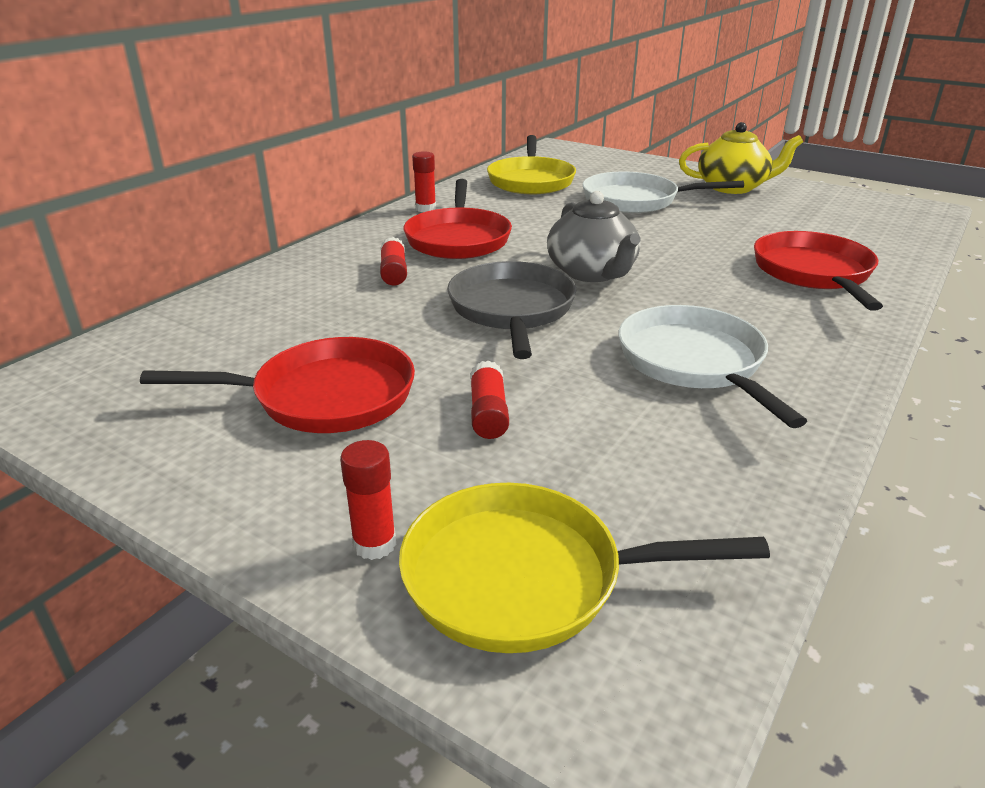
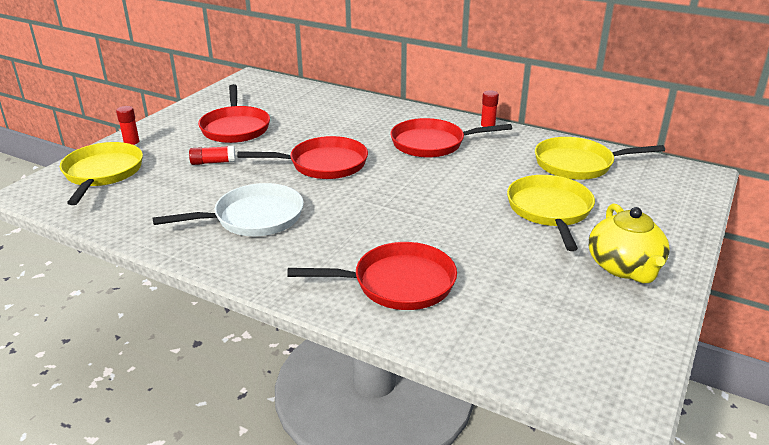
camera: 85 degrees right, 0 degrees up
red glue stick [380,237,407,286] -> none
grey pan [447,261,576,359] -> red pan [238,136,368,179]
grey teapot [547,191,641,282] -> none
white pan [582,171,744,213] -> yellow pan [507,175,595,251]

